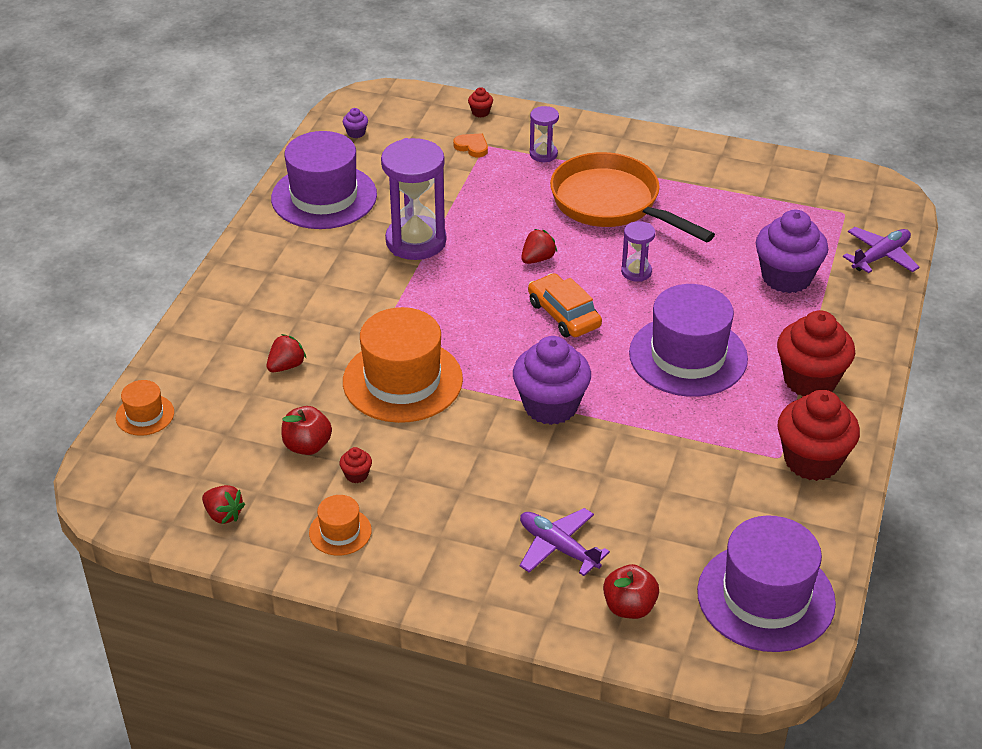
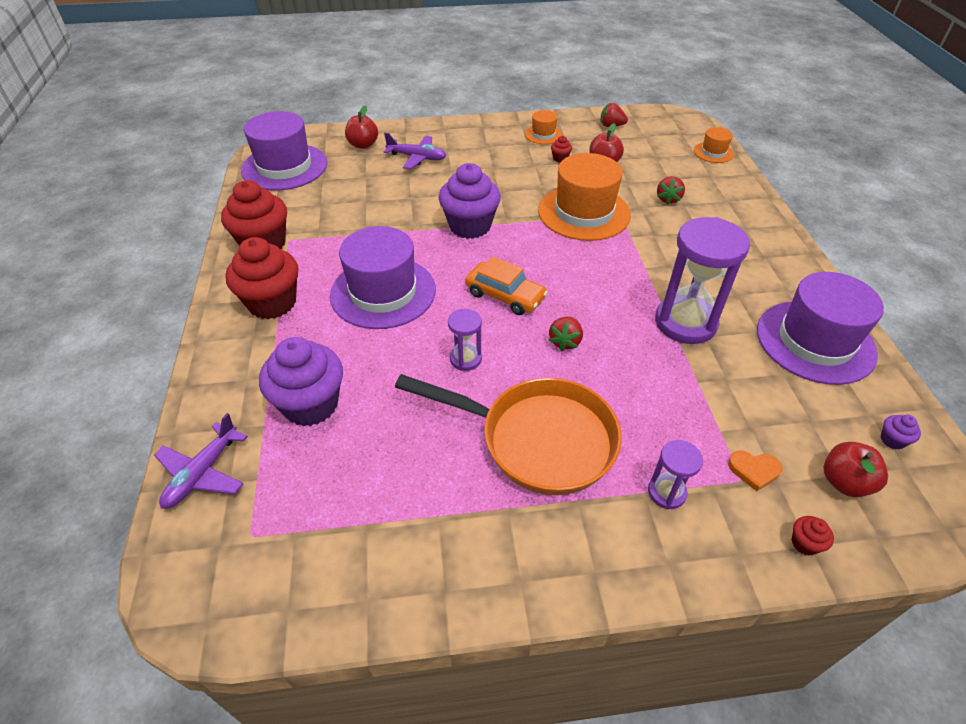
camera: 155 degrees right, 5 degrees up
none -> red apple [824,442,888,497]

